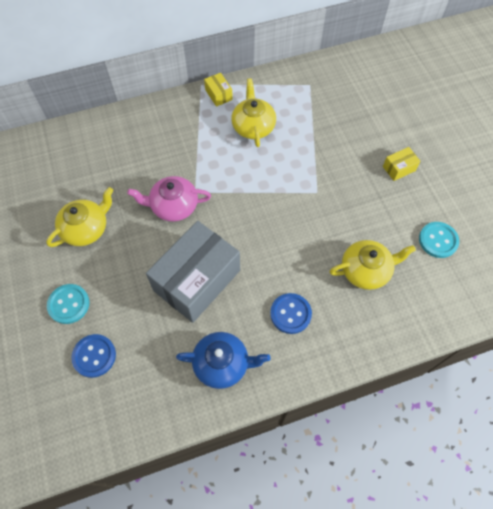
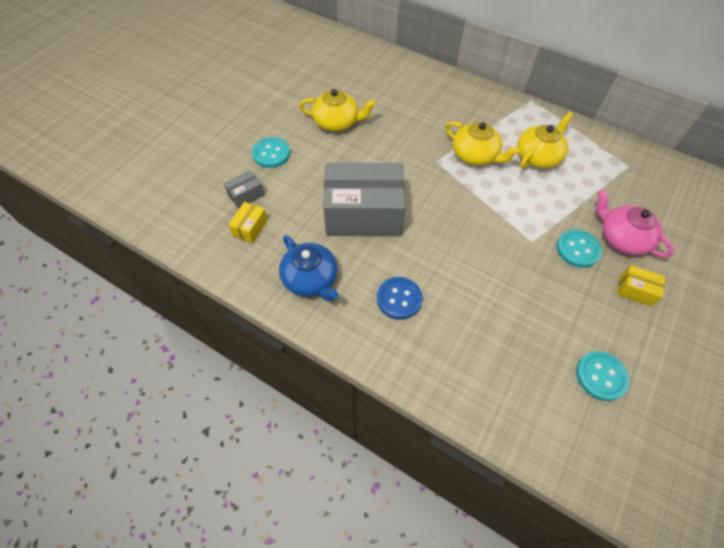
camera: 50 degrees right, 5 degrees down
blue button [71,334,116,378] -> grey box [224,170,264,209]
pink teapot [127,176,211,222] -> pink teapot moved to [596,189,675,258]
yellow box [204,73,233,107] -> yellow box moved to [228,202,268,243]
yellow teapot [329,240,416,290] -> yellow teapot moved to [445,121,521,166]
none -> turquoise button [557,230,602,268]

